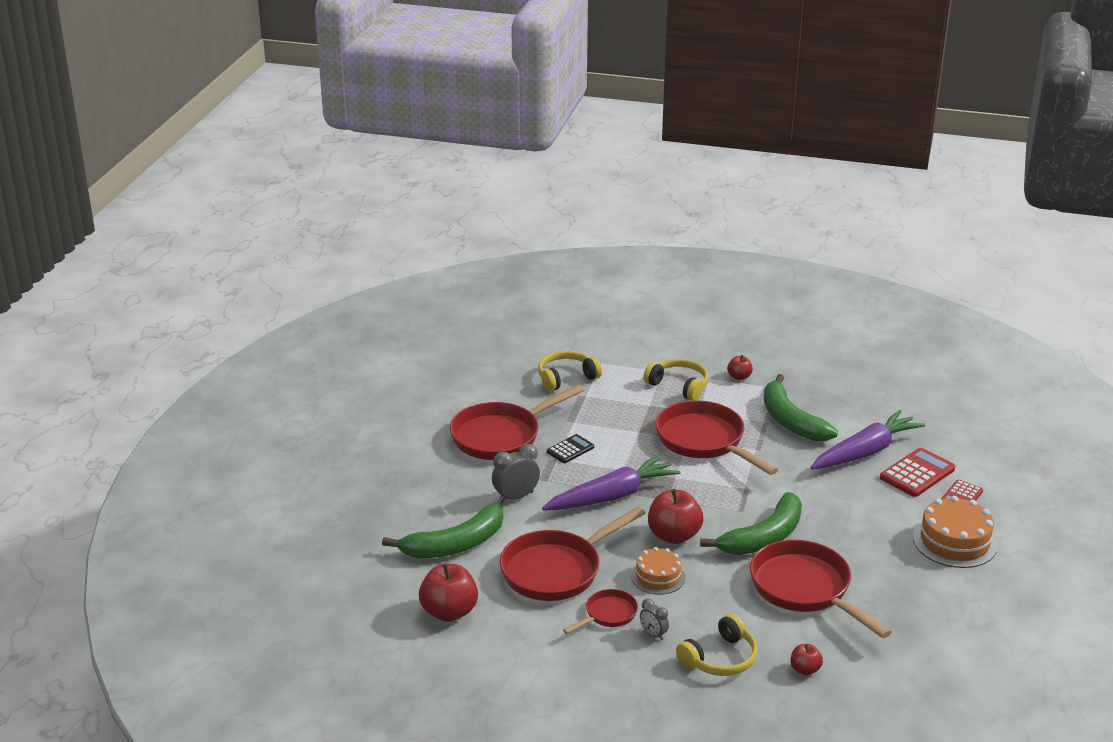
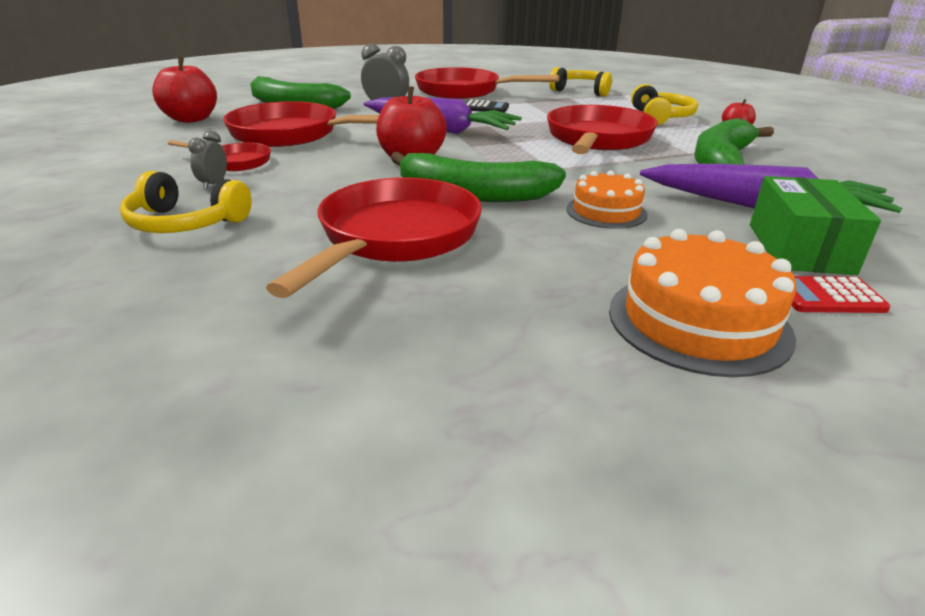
camera: 55 degrees right, 0 degrees up
orange cake [631,547,685,595] -> orange cake moved to [566,170,648,229]
red apple [790,644,823,676] -> none
red calculator [880,448,955,497] -> green box [750,176,881,275]

